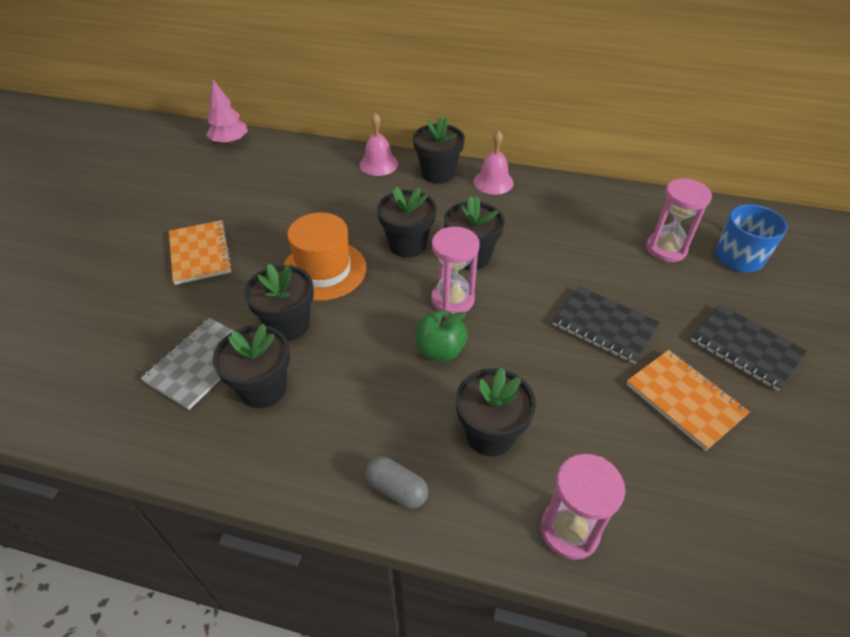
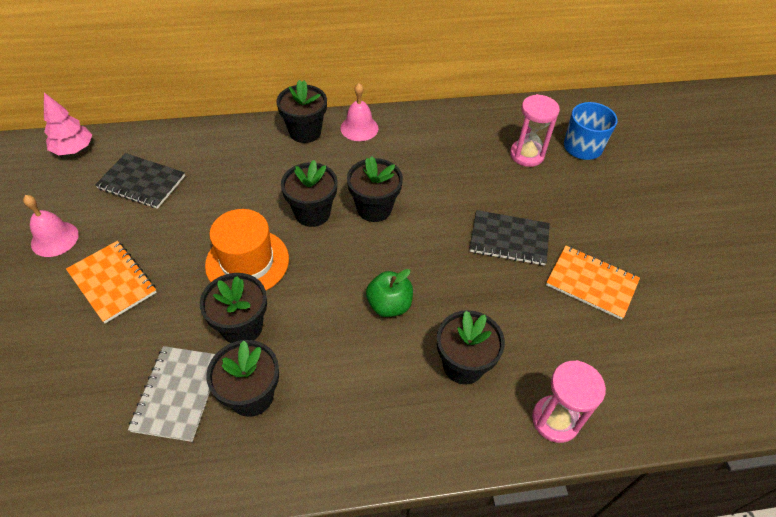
camera: 25 degrees left, 5 degrees up
pink bell [359,113,398,176] -> pink bell moved to [23,195,79,257]
grey capsule [365,456,428,509] -> none
pink hourglass [431,227,480,314] -> none
black notebook [691,304,807,391] -> black notebook moved to [95,153,185,209]

